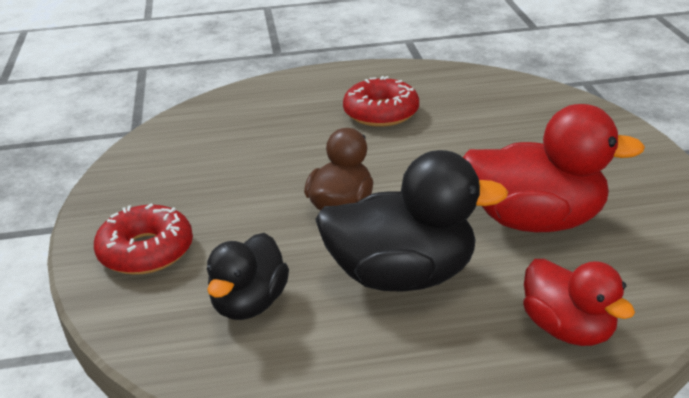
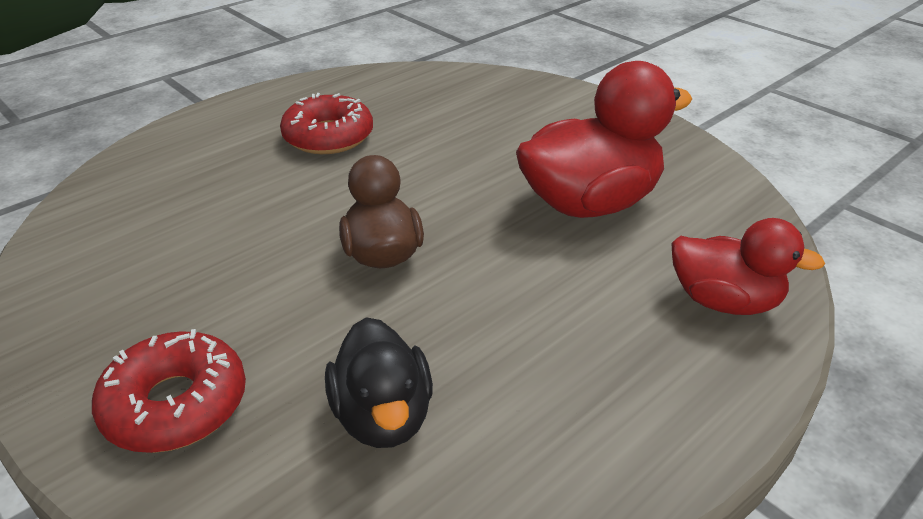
camera: 35 degrees left, 5 degrees up
black duck [315,150,508,292] -> none

